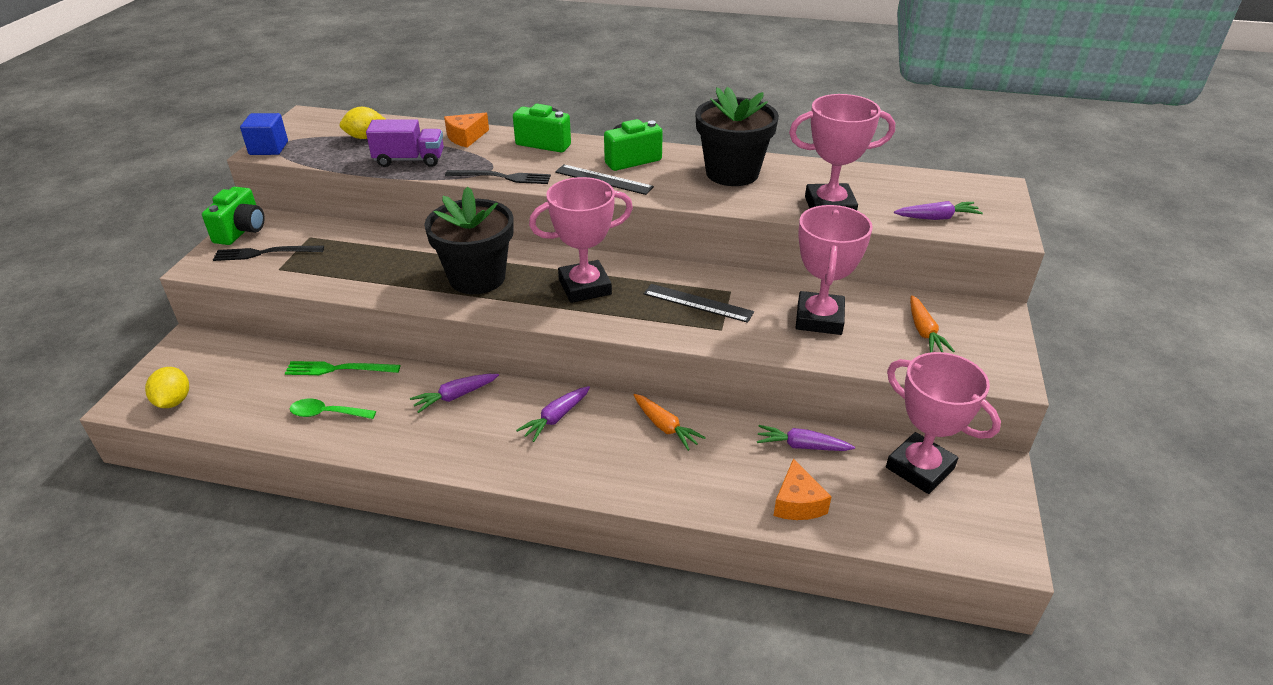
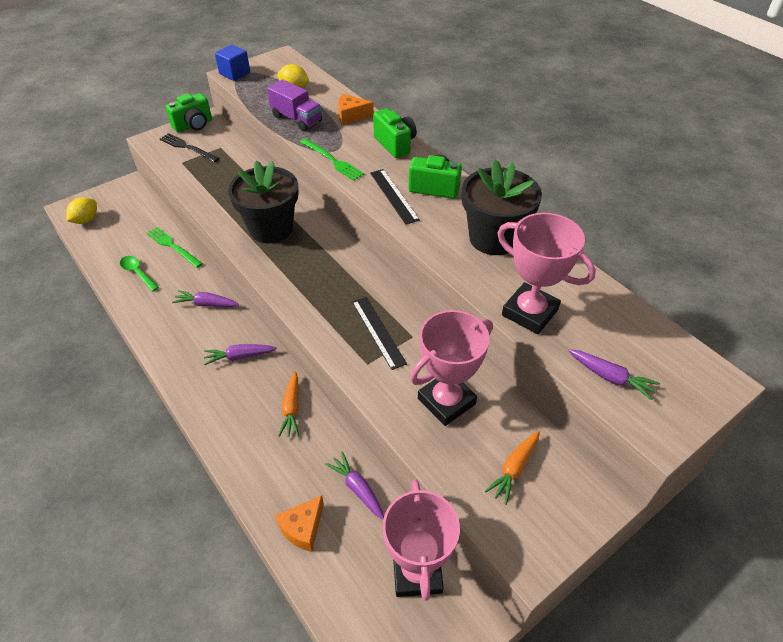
camera: 40 degrees right, 10 degrees up
black fork [445,170,551,184] -> green fork [300,138,364,181]
pink trophy [529,177,633,303] -> none

